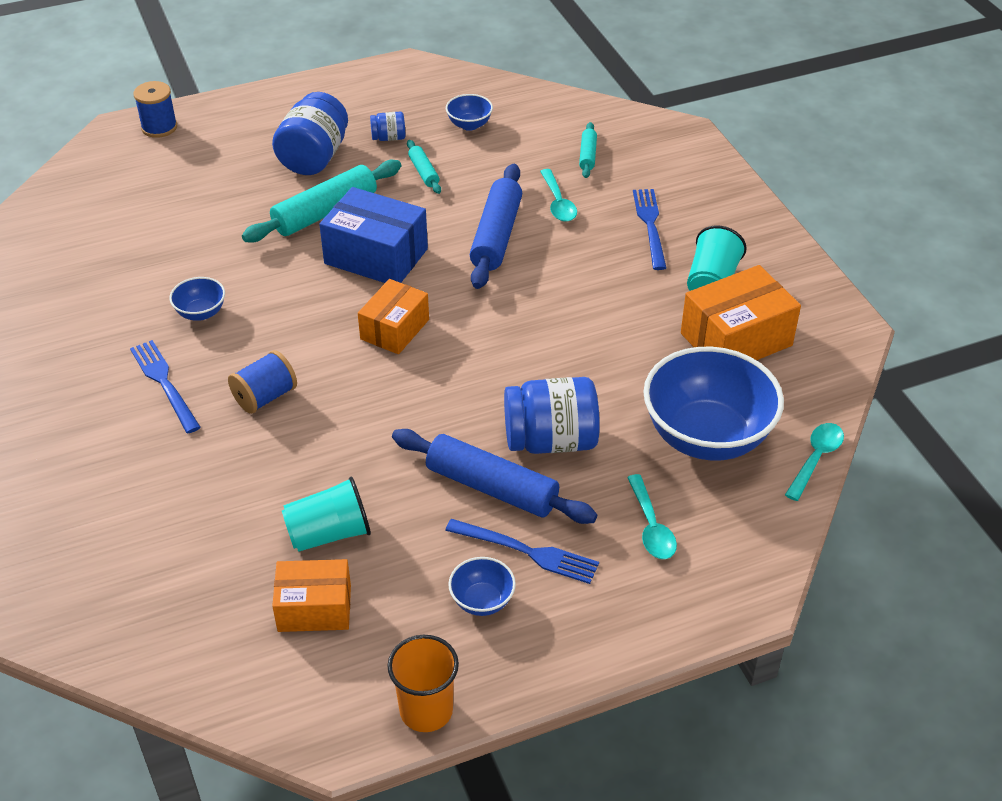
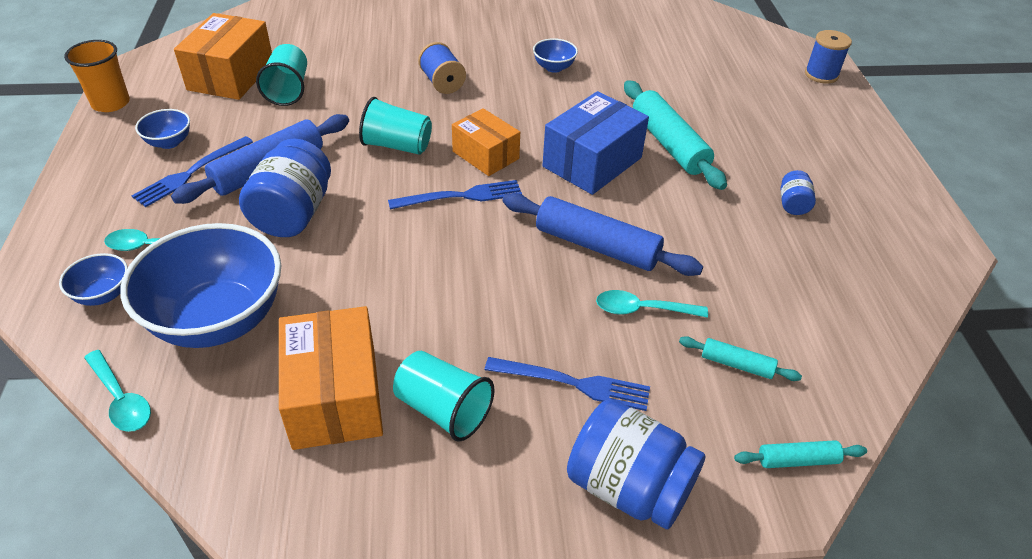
camera: 105 degrees right, 0 degrees up
blue fork [130,340,201,433] -> blue fork moved to [388,180,522,209]
blue jar [272,92,348,175] -> blue jar moved to [567,399,705,529]
orange box [272,559,351,632] -> orange box [174,13,272,100], size x1.51
turquoise rolling pin [407,140,441,194] -> turquoise rolling pin moved to [734,440,867,468]
blue bowl [446,94,493,131] -> blue bowl moved to [59,253,128,306]
none -> turquoise cup [359,97,432,155]

